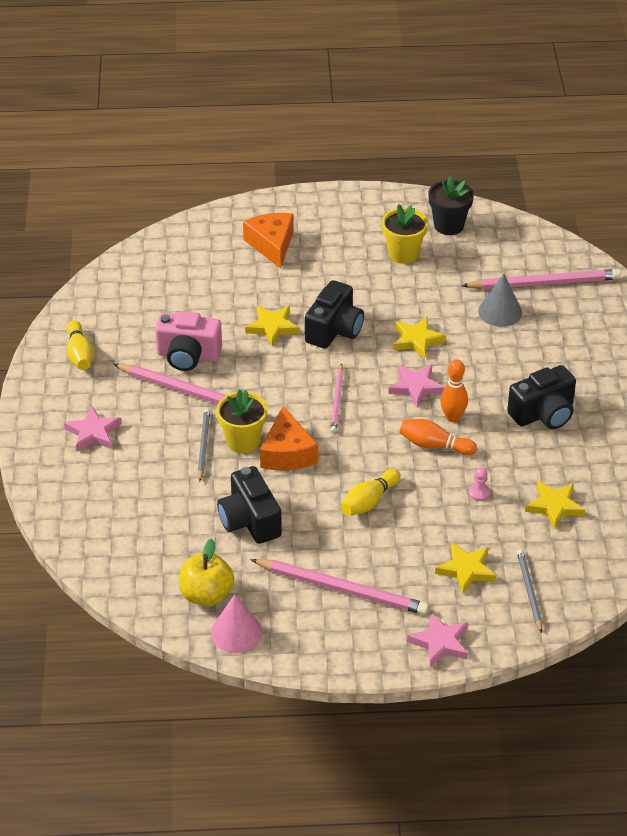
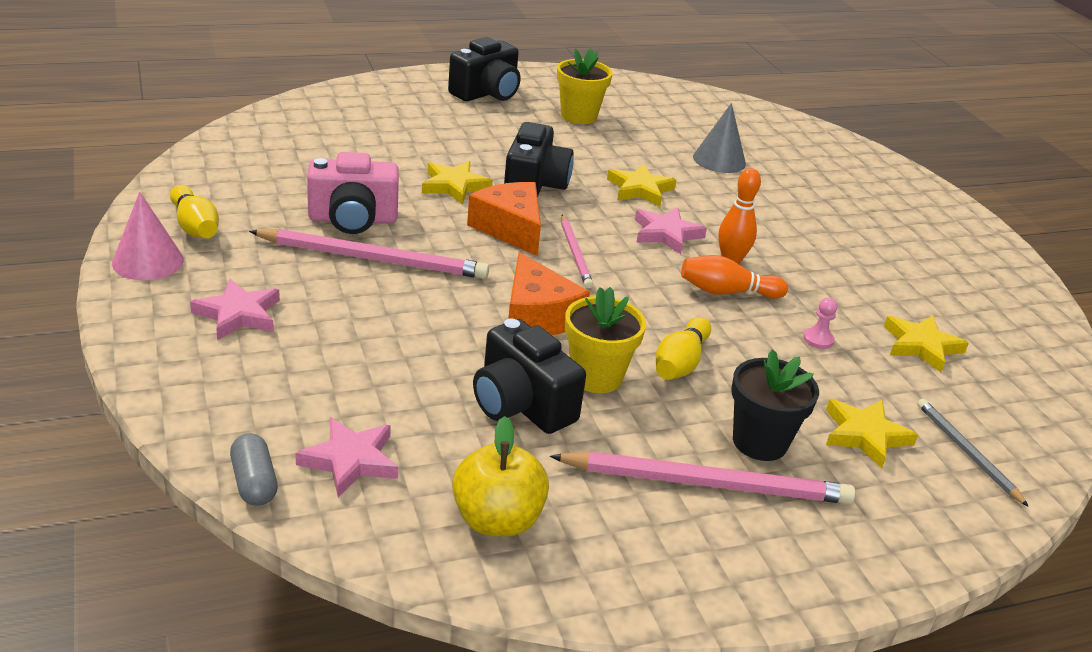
camera: 20 degrees left, 10 degrees down
grey pencil [197,409,210,482] -> none
pink cone [211,594,262,653] -> pink cone moved to [112,192,184,280]
yellow flower pot [216,390,267,453] -> yellow flower pot moved to [565,287,646,393]
orange cheese [243,213,294,269] -> orange cheese moved to [467,182,541,256]
pink star [407,612,468,667] -> pink star moved to [295,417,398,497]
black flower pot [428,176,474,235] -> black flower pot moved to [731,349,819,461]
pink pencil [462,269,621,289] -> none
black camera [507,365,576,429] -> black camera moved to [448,37,521,101]
none -> grey capsule [230,433,278,506]

